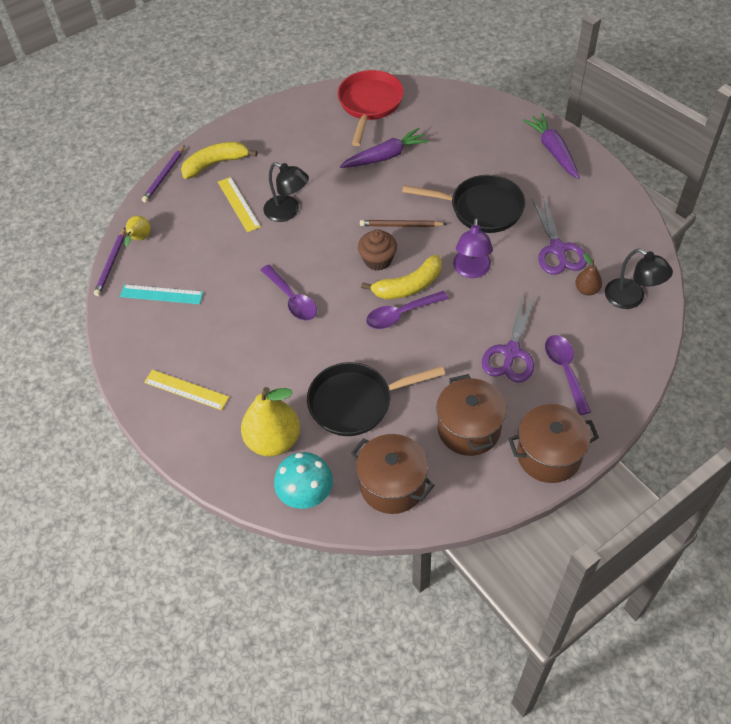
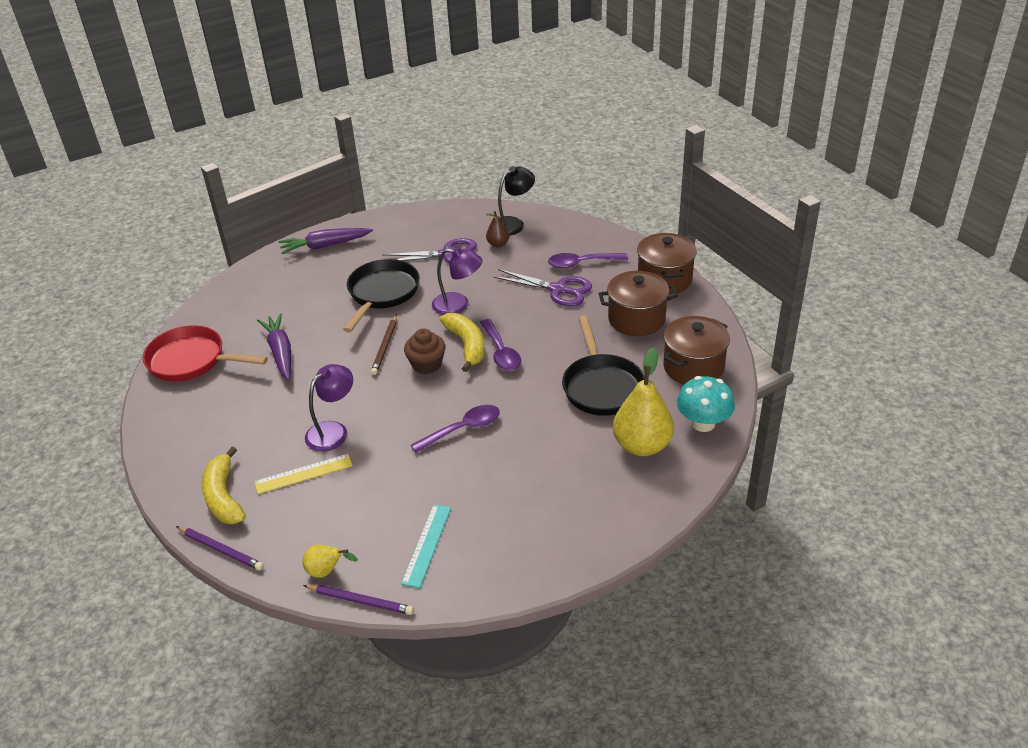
camera: 85 degrees left, 15 degrees down
yellow ruler [144,370,229,410] -> none
black lamp [263,162,309,222] -> purple lamp [305,364,353,451]

